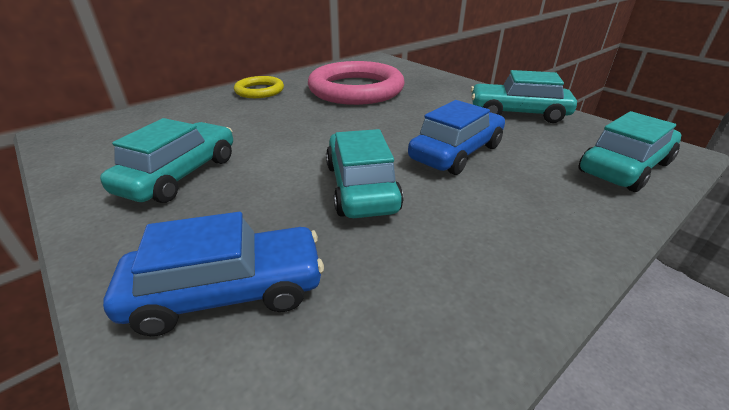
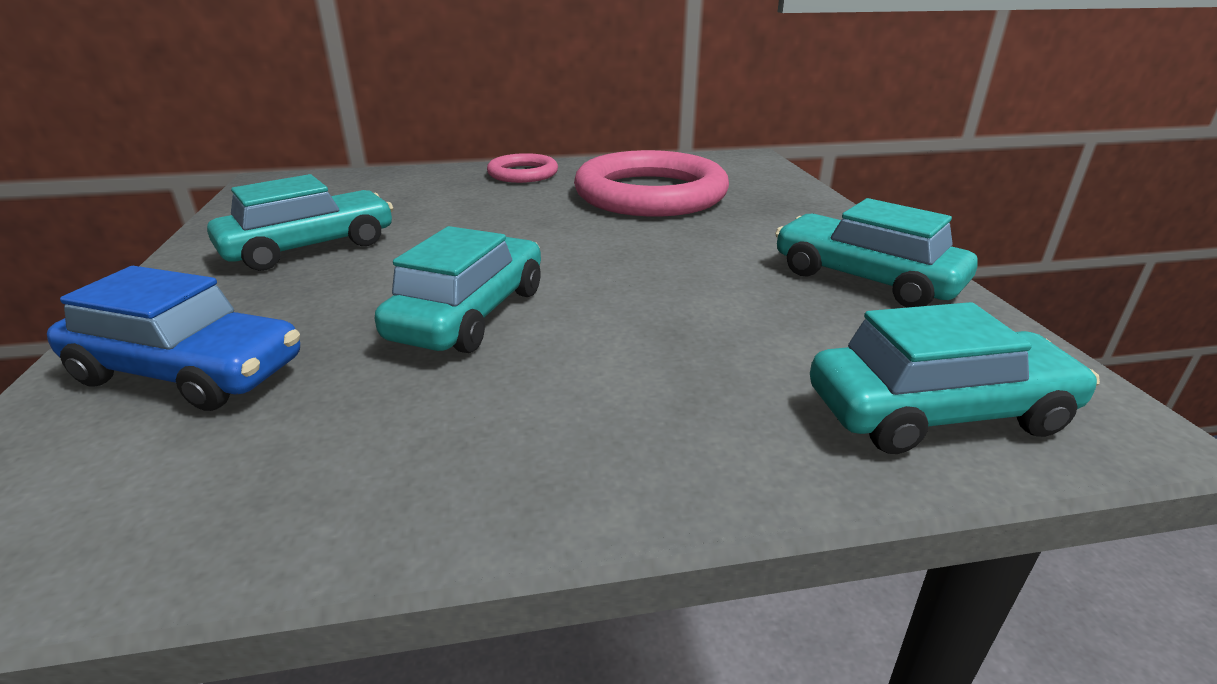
camera: 30 degrees right, 5 degrees down
yellow ring [234,76,284,98] -> pink ring [487,153,558,183]
blue car [408,100,505,175] -> none

